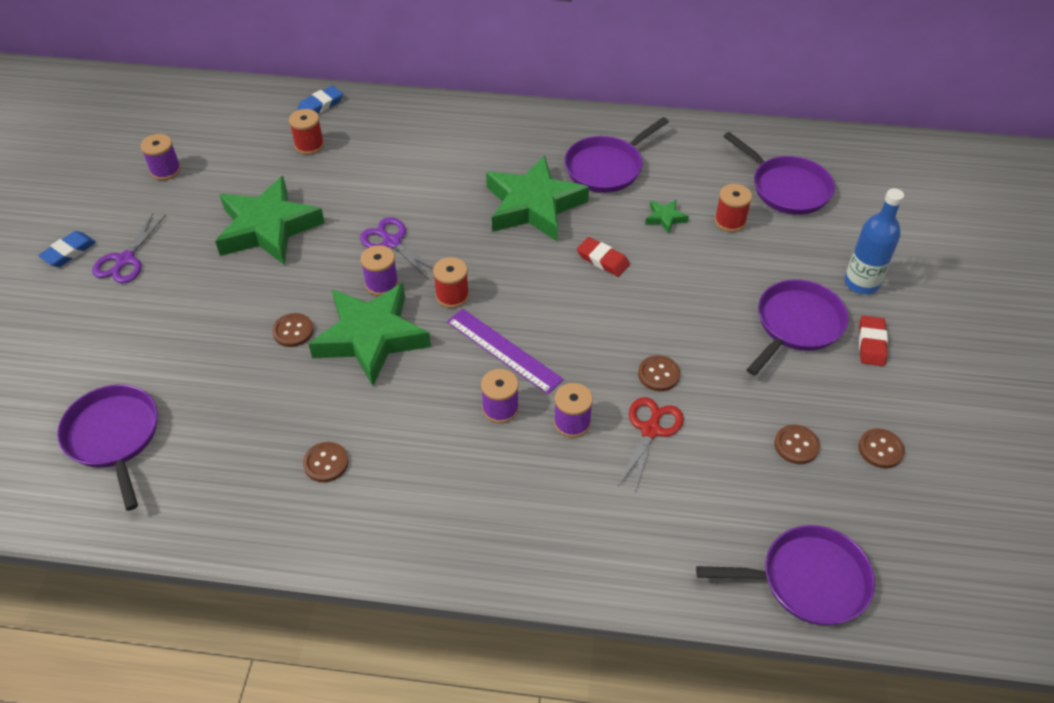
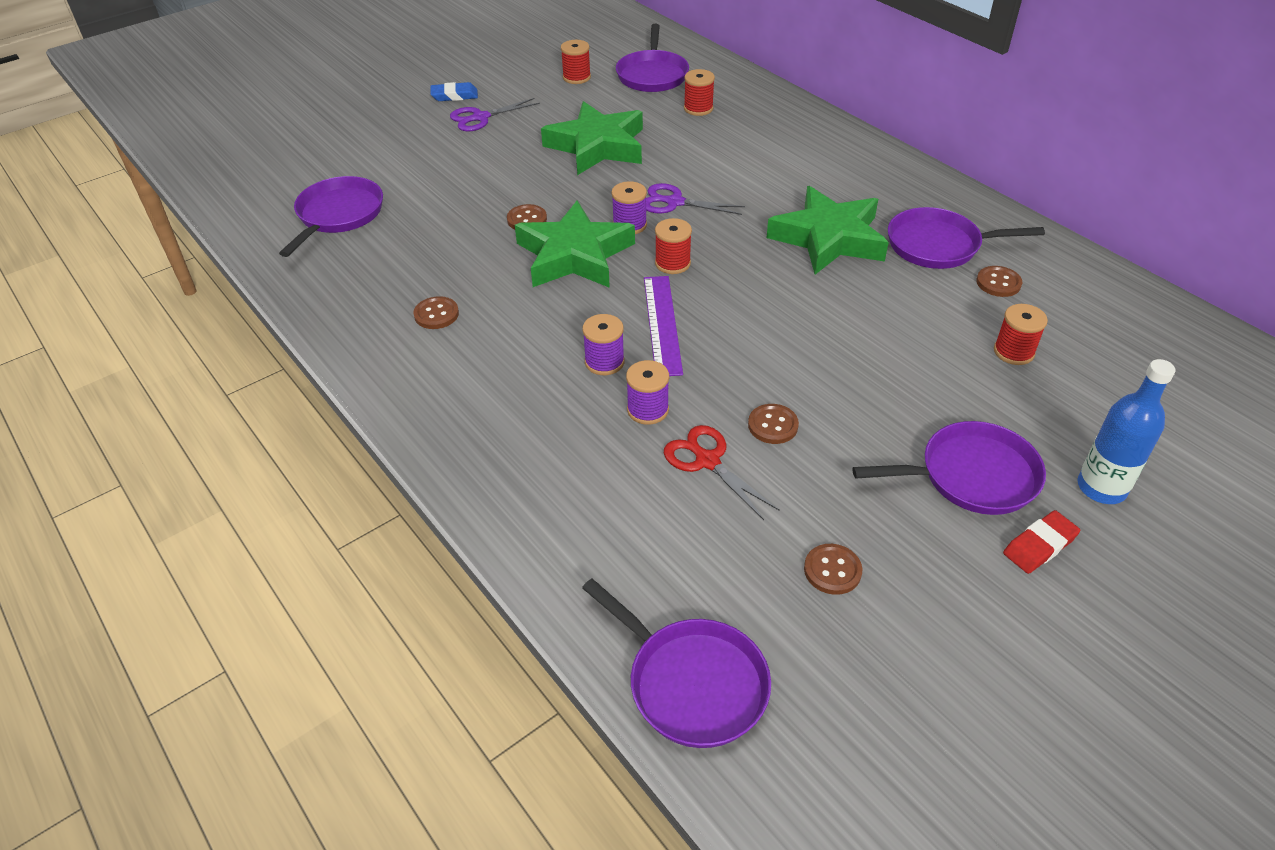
camera: 45 degrees right, 5 degrees down
purple spool [140,134,181,180] -> red spool [561,40,591,84]
blue eraser [297,85,343,114] -> none
purple scissors [360,217,434,280] -> purple scissors turned 75 degrees counterclockwise [646,183,745,215]
red eraser [577,237,630,277] -> none
red scissors [618,397,684,492] -> red scissors turned 105 degrees counterclockwise [664,425,780,520]
green star [645,199,689,234] -> none
purple pan [723,132,835,215] -> purple pan moved to [616,24,689,92]
brown button [858,428,905,468] -> brown button moved to [976,266,1022,297]

